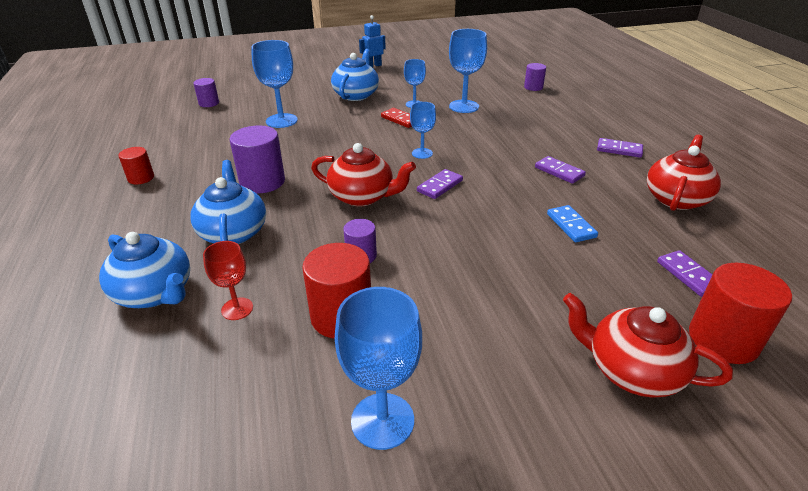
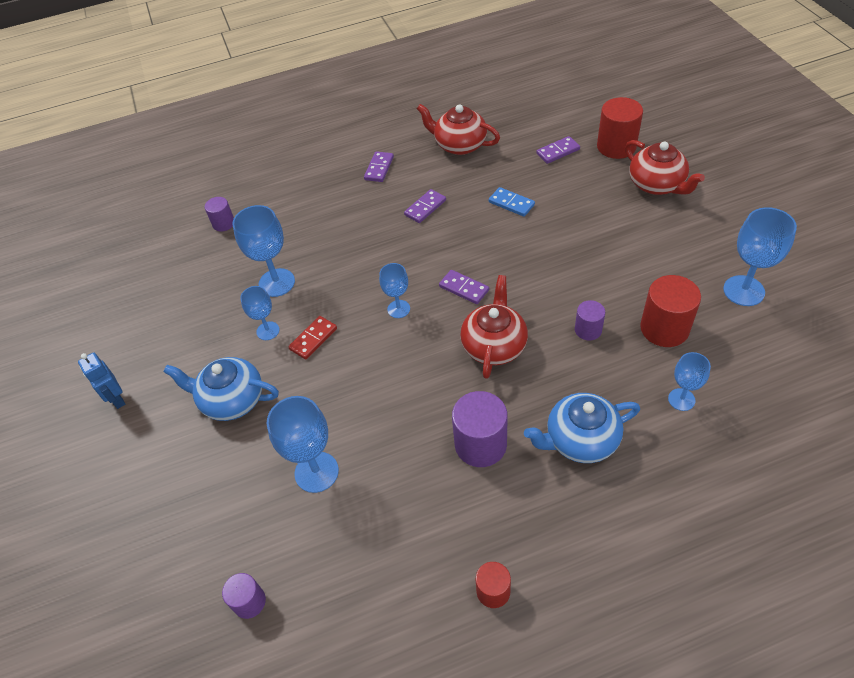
camera: 90 degrees left, 15 degrees up
blue teapot [99,232,190,308] -> none
red goblet [203,241,253,320] -> blue goblet [668,352,711,411]
blue domino [547,205,598,242] -> blue domino turned 60 degrees clockwise [489,187,535,217]
red teapot [563,293,733,398] -> red teapot turned 60 degrees counterclockwise [625,140,705,195]

